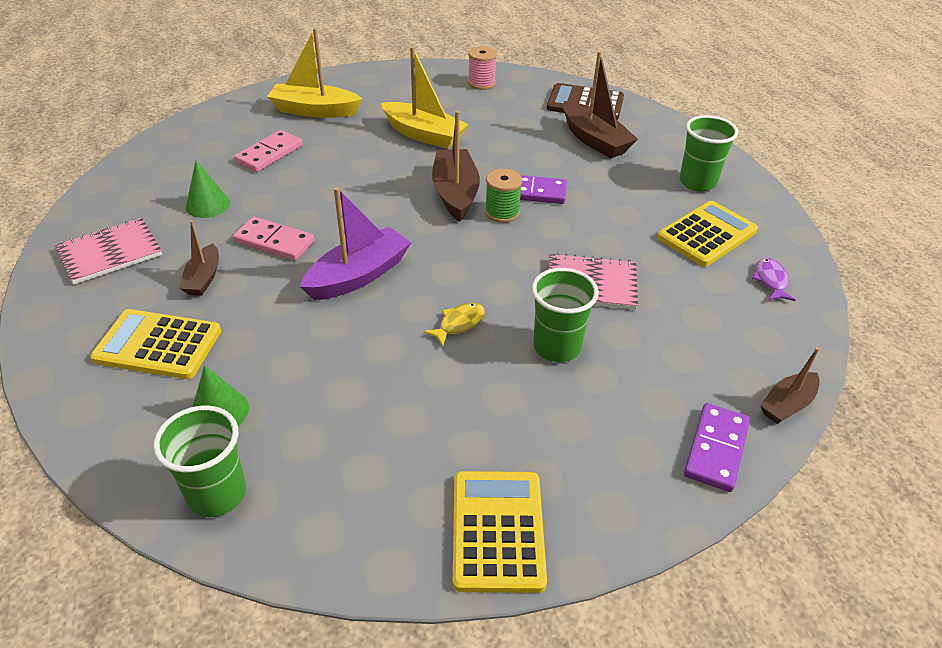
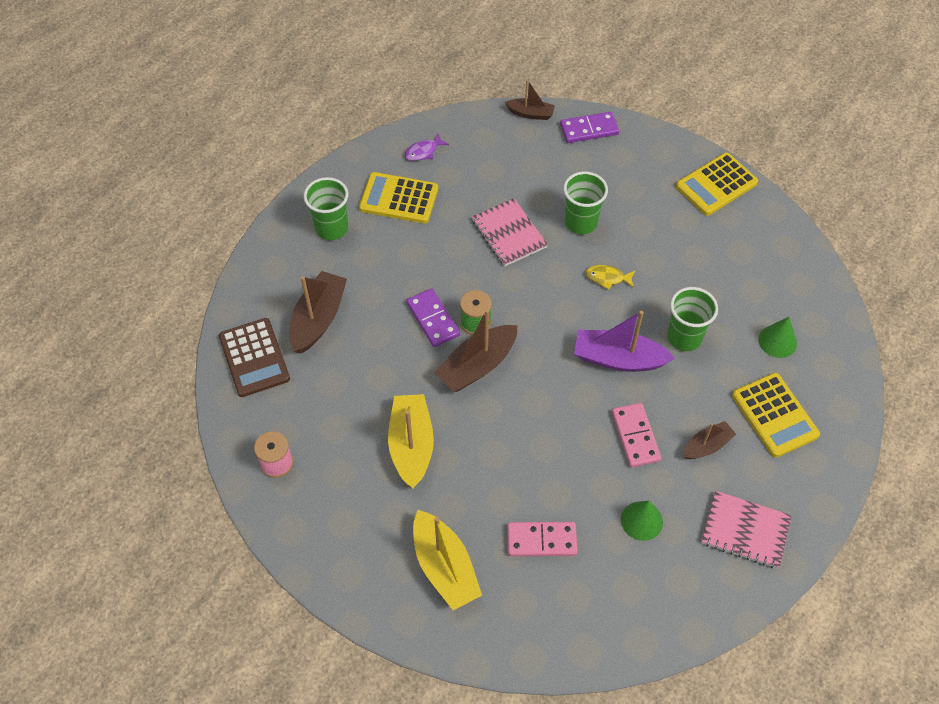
camera: 125 degrees left, 15 degrees up
green cup [153,406,246,517] -> green cup moved to [667,287,718,351]

